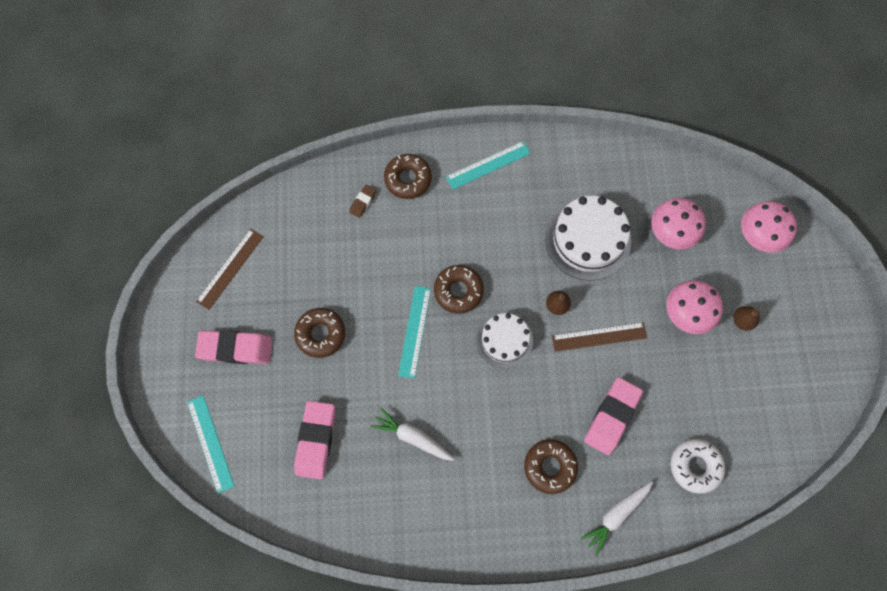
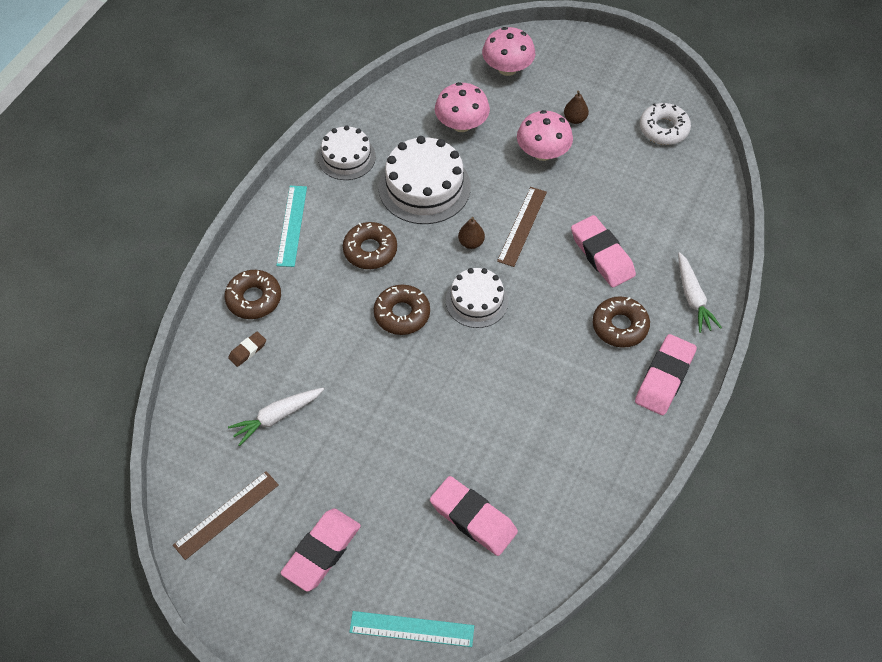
camera: 60 degrees left, 15 degrees down
brown ruler [196,229,264,310] -> brown ruler turned 75 degrees clockwise [173,471,279,560]
brown donut [294,308,345,358] -> brown donut moved to [343,222,397,269]
brown eraser [349,185,376,218] -> brown eraser turned 75 degrees clockwise [228,331,266,367]
white carrot [371,408,455,461] -> white carrot moved to [228,388,324,446]
turquoise ruler [398,286,431,379] -> none
white donut [671,439,725,494] -> white donut moved to [639,103,691,145]
none -> white cake [318,125,376,180]
none -> pink eraser [635,334,697,415]

